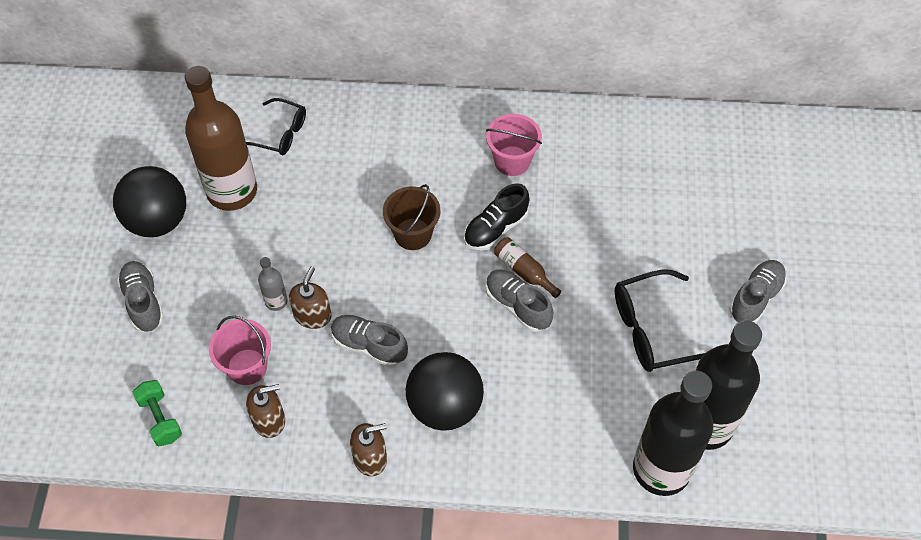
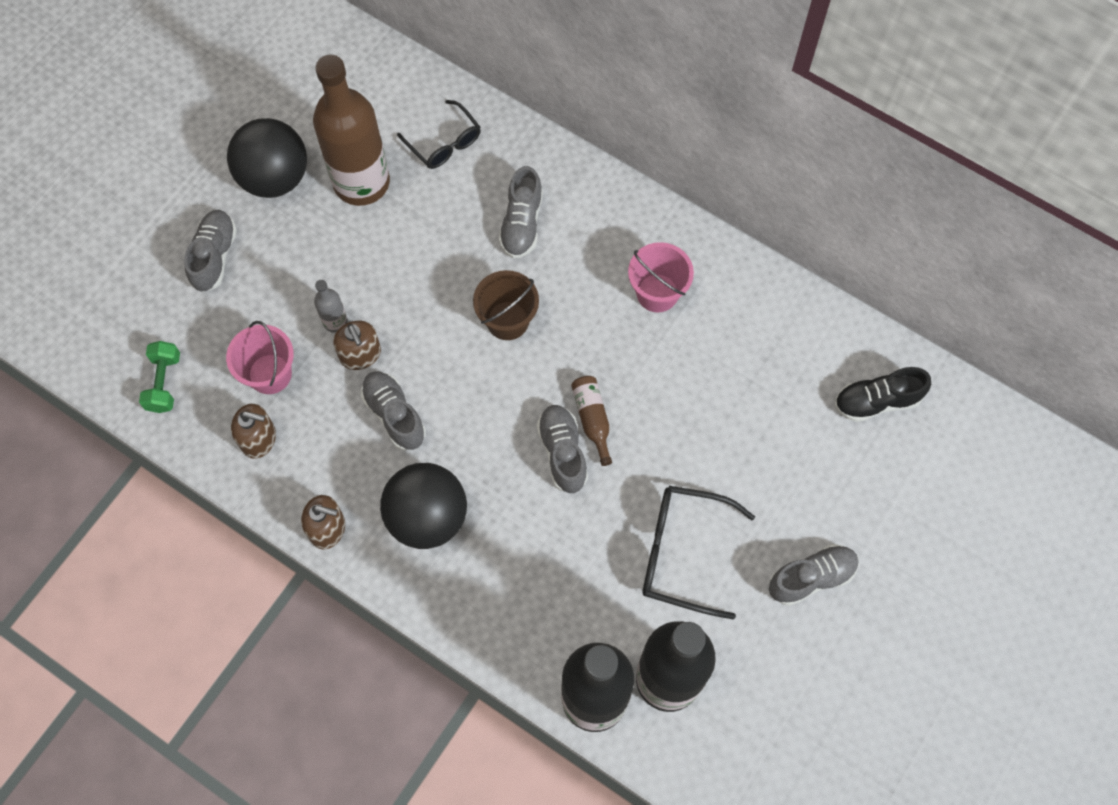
camera: 30 degrees right, 10 degrees up
brown soap dispenser [289,267,331,329] -> brown soap dispenser turned 105 degrees clockwise [333,321,381,370]
black shoe [464,183,529,250] -> black shoe moved to [834,367,931,422]
none -> grey shoe [499,166,543,258]

